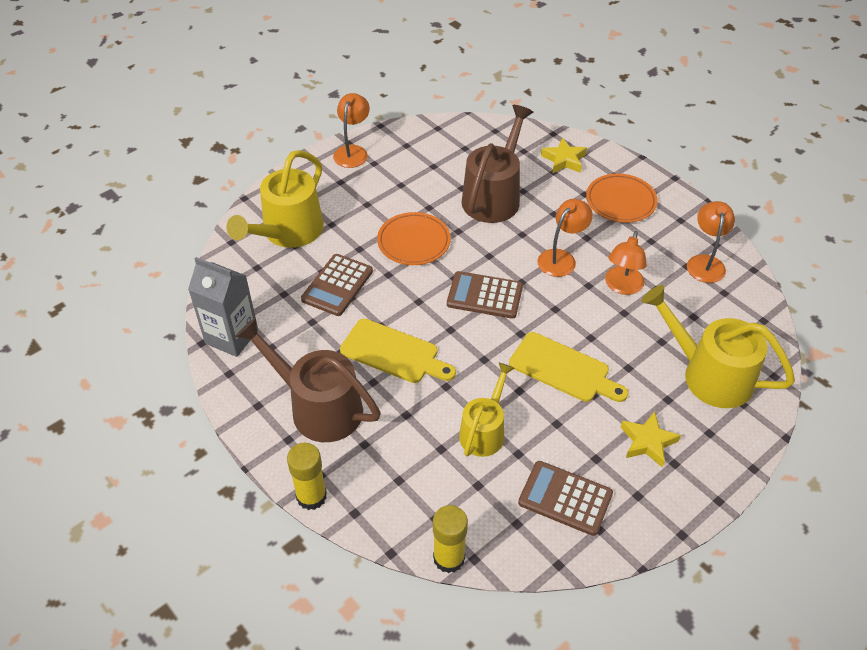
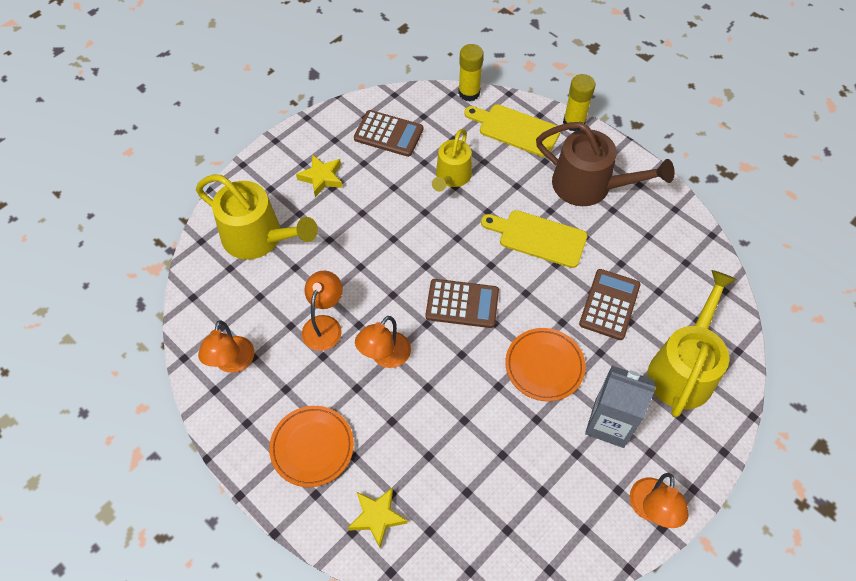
camera: 175 degrees right, 10 degrees up
grey carton [188,257,258,357] -> grey carton moved to [585,366,656,448]
brown watering can [461,105,533,223] -> none
yellow cutting board [509,332,628,402] -> yellow cutting board moved to [464,104,561,157]

